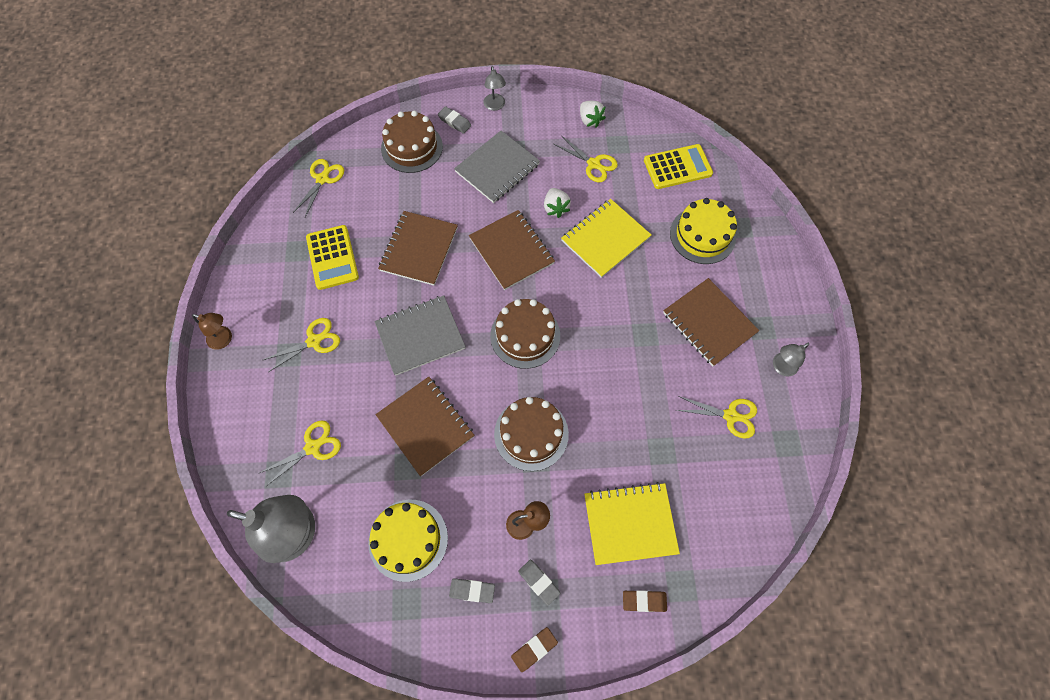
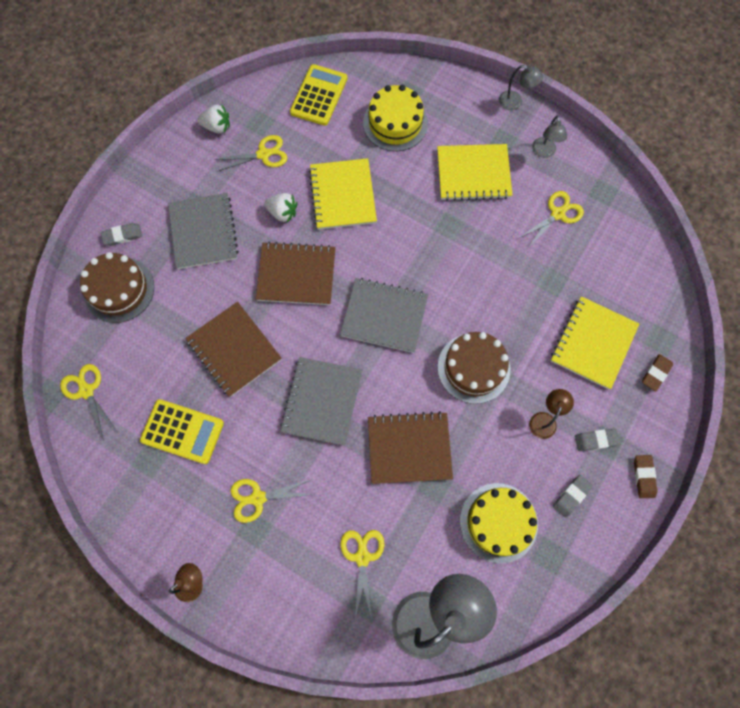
camera: 55 degrees left, 5 degrees up
yellow scissors [263,318,340,372] -> yellow scissors turned 105 degrees counterclockwise [230,479,314,523]
grey lamp [483,66,506,111] -> grey lamp moved to [499,65,543,110]
brown cake [490,299,560,369] -> grey notebook [340,278,428,353]
brown notebook [663,278,759,366] -> yellow notebook [437,144,513,201]

